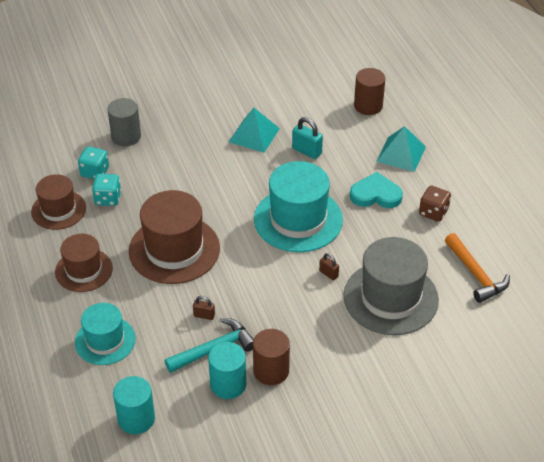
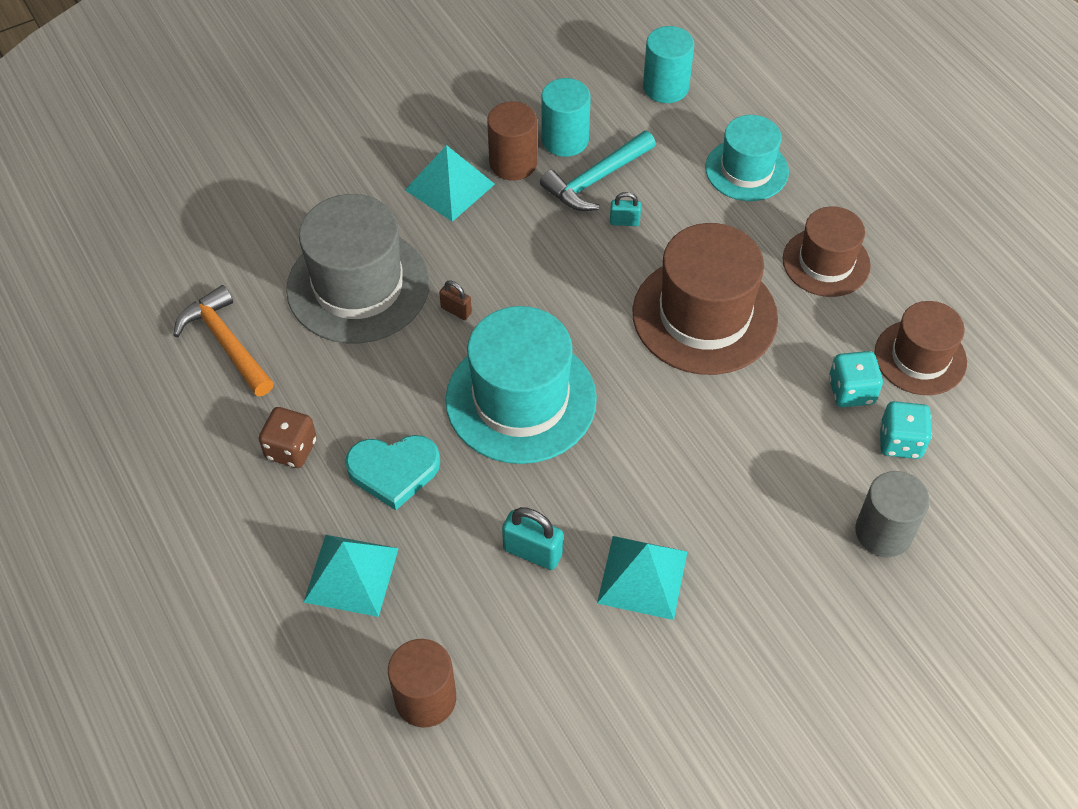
camera: 170 degrees right, 10 degrees up
brown padlock [193,296,215,320] -> turquoise padlock [610,192,641,226]
none -> turquoise pyramid [405,145,495,222]

